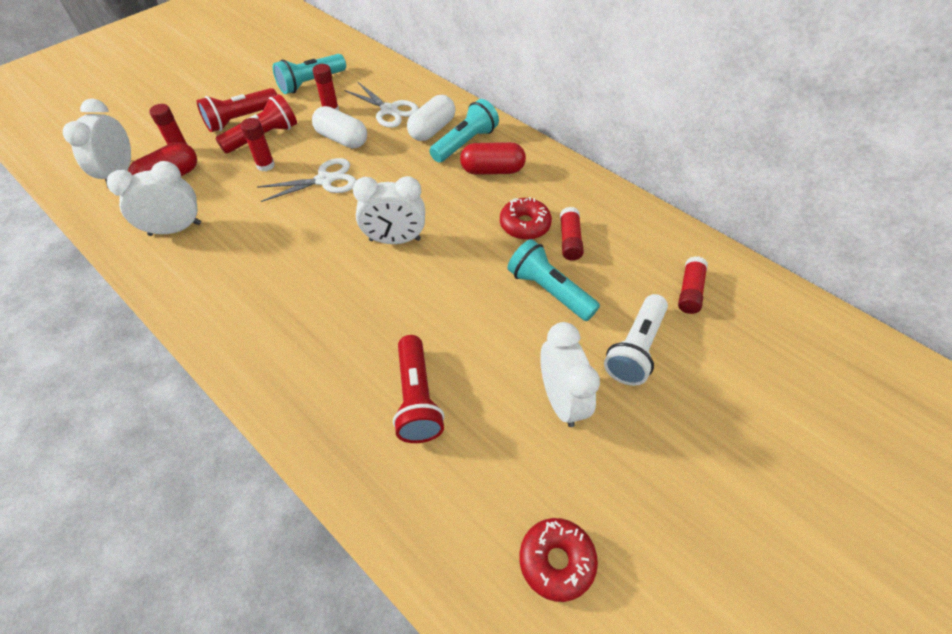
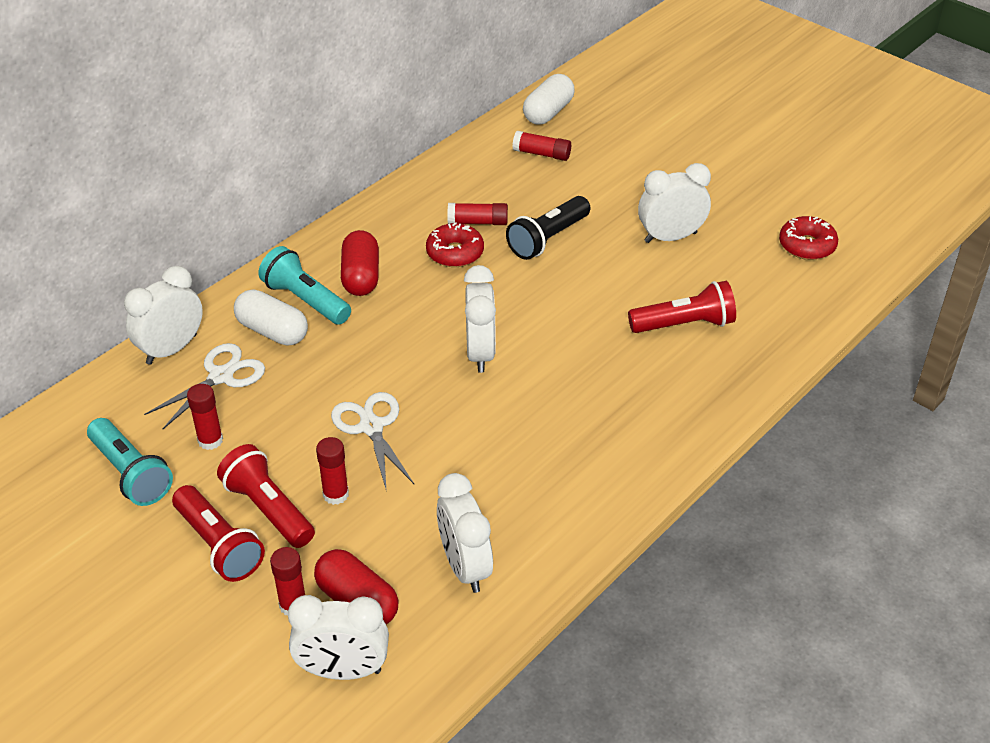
camera: 90 degrees left, 10 degrees down
white capsule [312,106,367,149] -> white capsule moved to [523,74,575,125]
turquoise flashlight [507,239,600,321] -> black flashlight [506,196,590,260]
white flashlight [604,294,668,386] -> none
none -> white clock [124,266,203,365]

